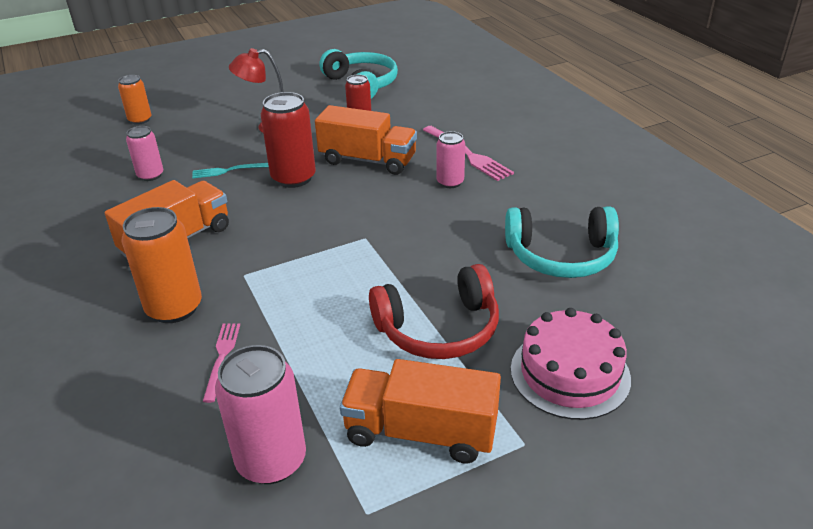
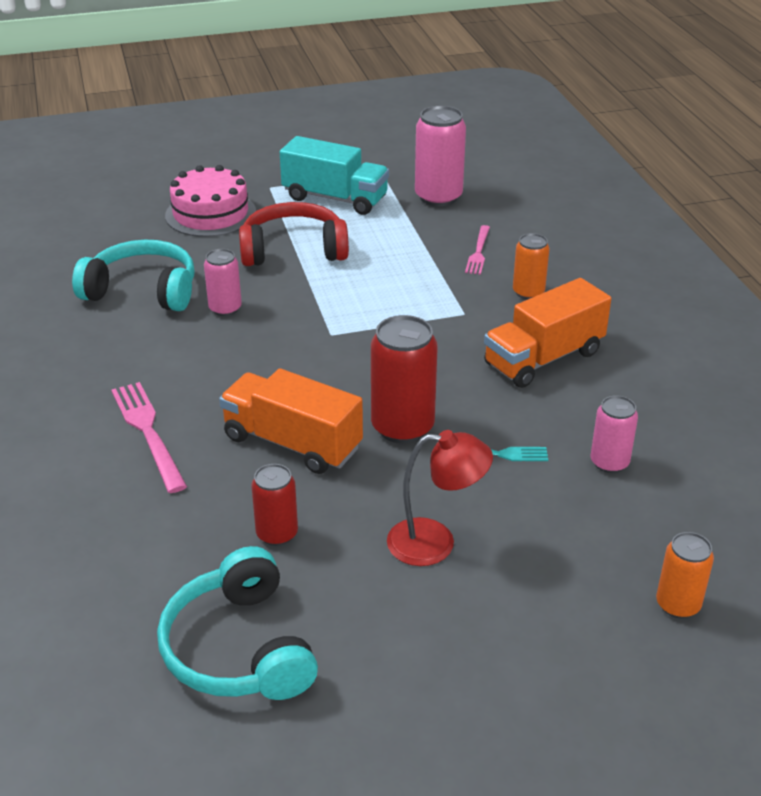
camera: 170 degrees left, 0 degrees up
orange can [122,207,202,323] -> orange can [513,233,550,300], size x0.60
orange truck [340,359,501,464] -> turquoise truck [280,136,389,215]
pink can [436,131,465,188] -> pink can moved to [204,249,242,316]

